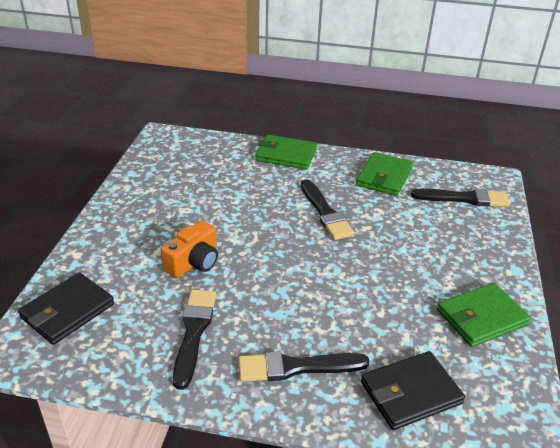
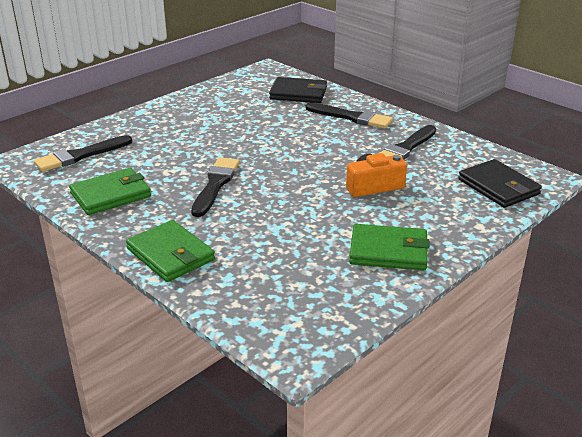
camera: 145 degrees left, 5 degrees down
black wallet [18,272,114,345] -> black wallet turned 75 degrees clockwise [458,159,542,208]
black brush [411,188,510,207] -> black brush turned 75 degrees counterclockwise [34,135,132,172]
green wallet [437,283,531,347] -> green wallet moved to [349,224,430,270]

